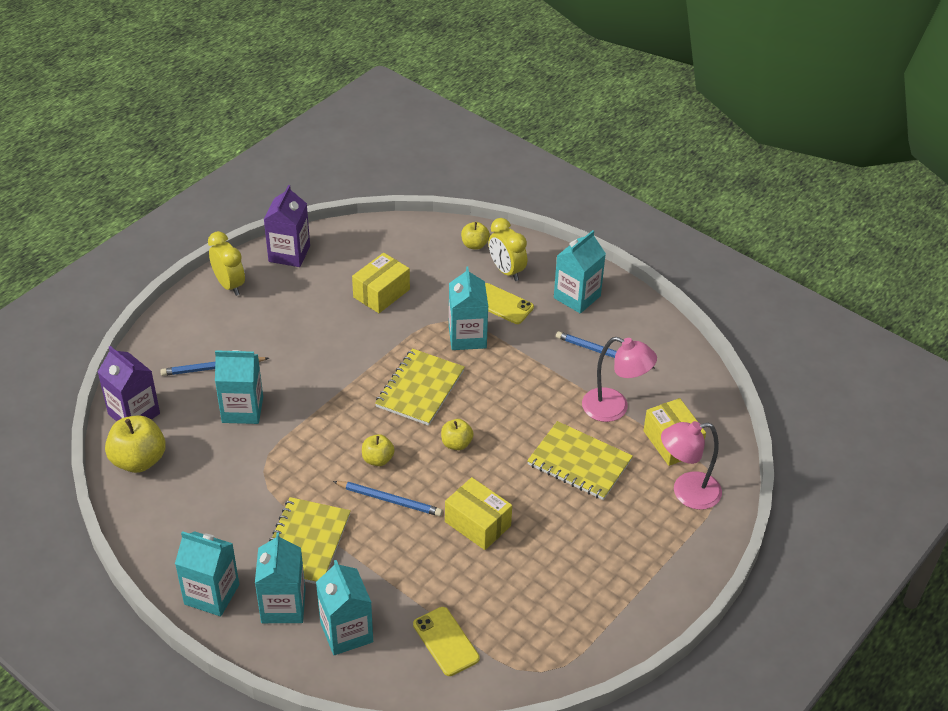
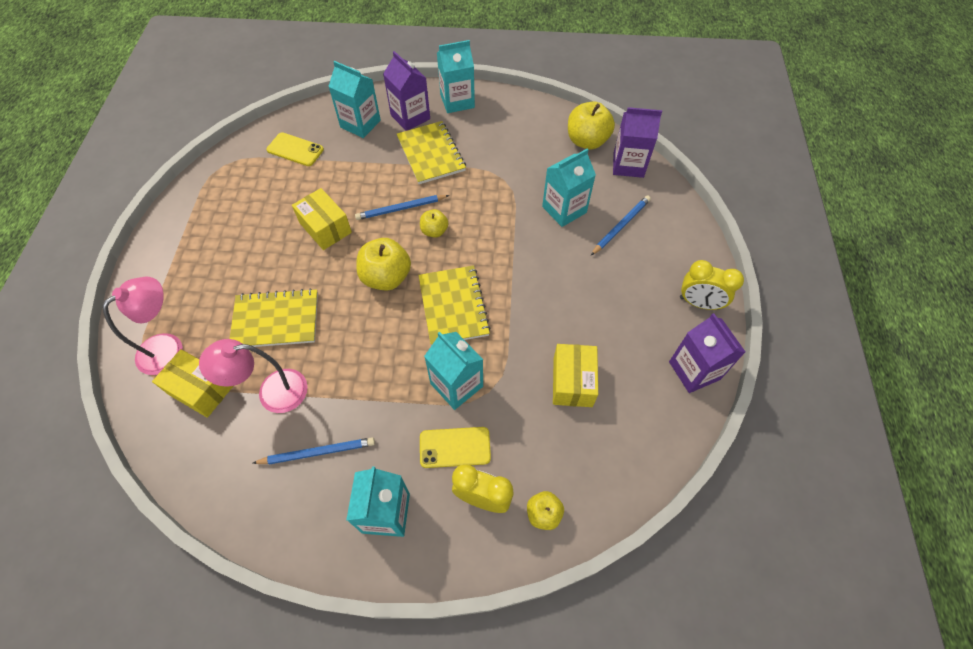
camera: 145 degrees right, 15 degrees up
turquoise carton [255,532,306,623] -> purple carton [383,51,430,131]
yellow apple [441,419,474,450] -> yellow apple [356,238,411,291], size x1.77
yellow box [445,477,512,550] -> yellow box turned 45 degrees clockwise [292,188,352,250]

